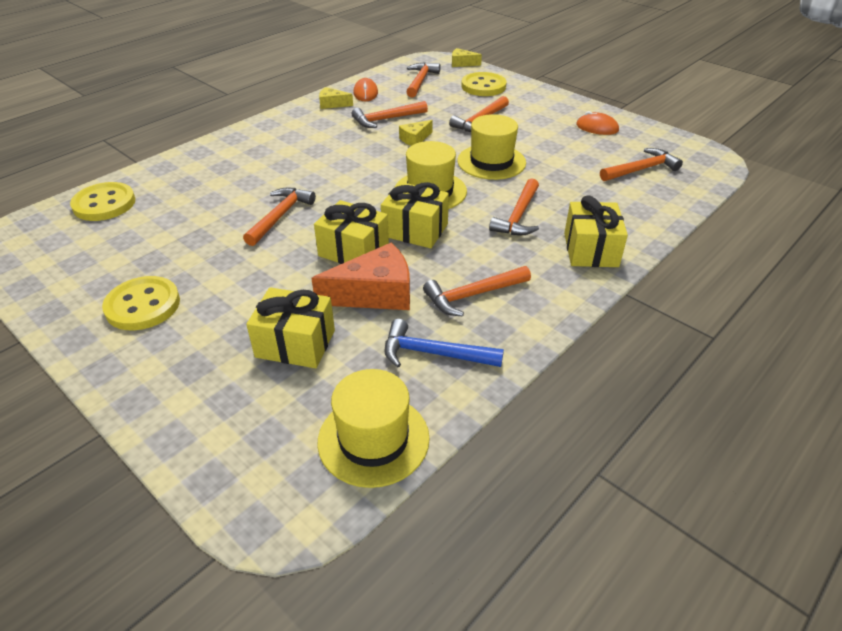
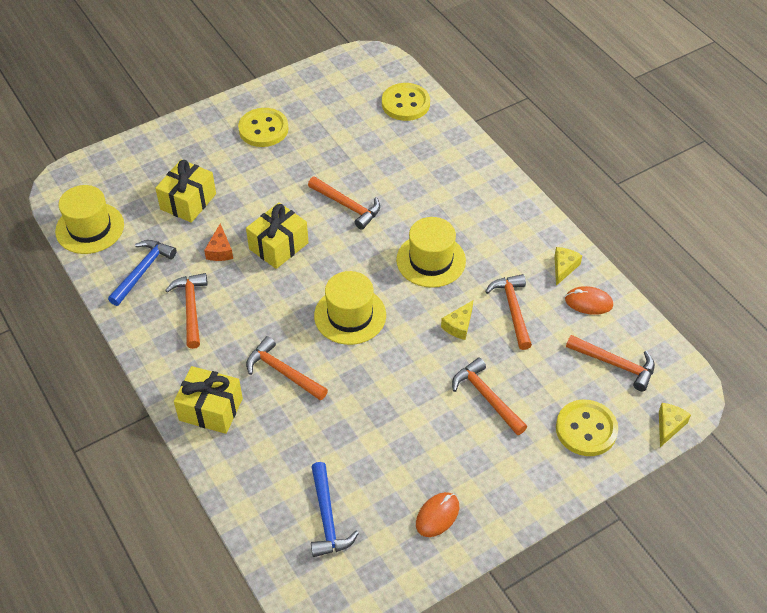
camera: 105 degrees right, 10 degrees up
orange cheese [311,243,410,310] -> orange cheese [204,224,233,261], size x0.52
yellow gift [381,182,449,248] -> none
yellow cheese [399,120,433,146] -> yellow cheese turned 120 degrees counterclockwise [441,300,473,340]
yellow hat [458,114,526,180] -> yellow hat moved to [396,217,466,288]
orange hammer [600,148,683,181] -> blue hammer [311,462,359,557]

